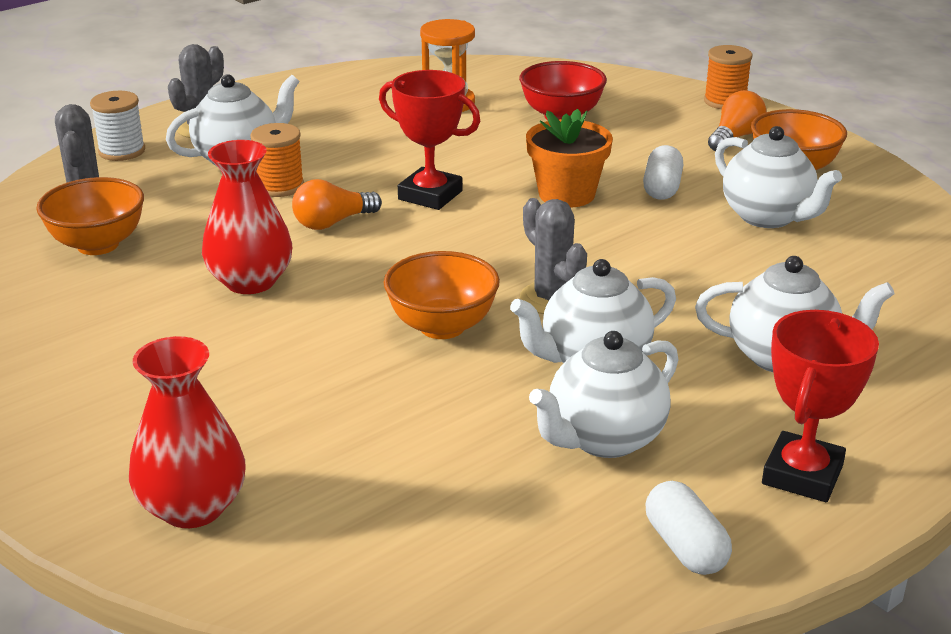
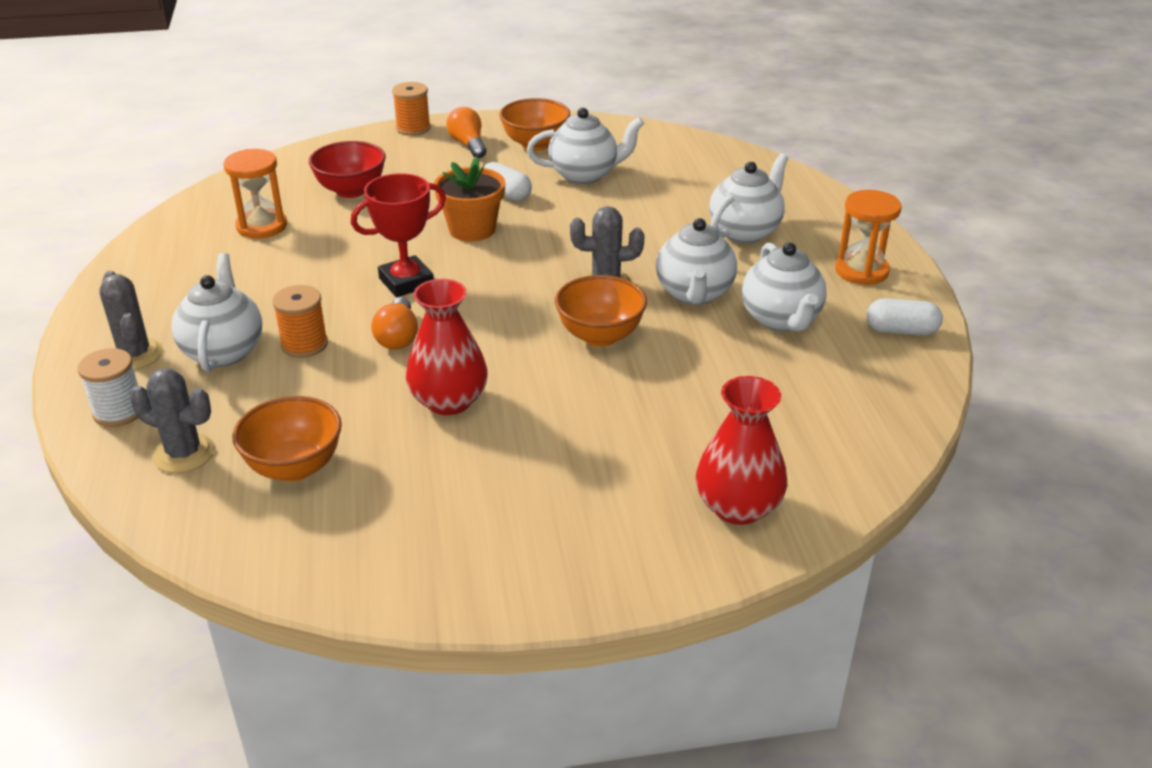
camera: 60 degrees left, 5 degrees up
red trophy [762,310,879,502] -> orange hourglass [835,190,902,285]

